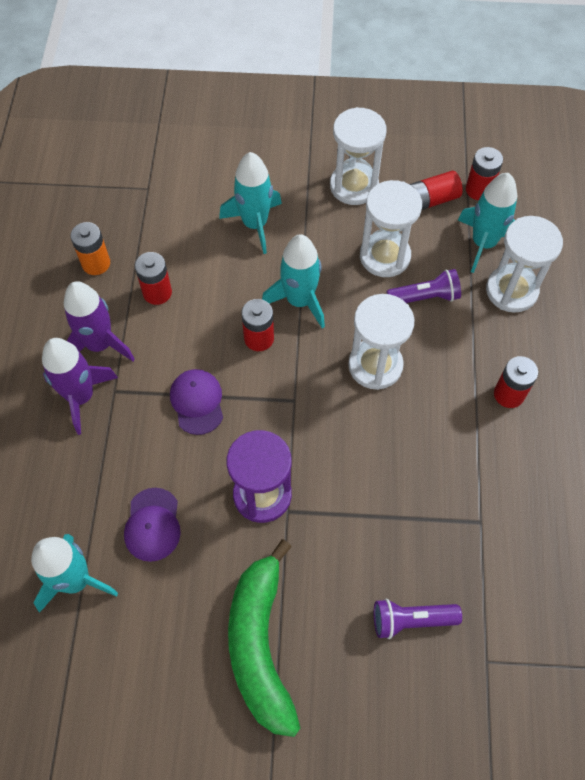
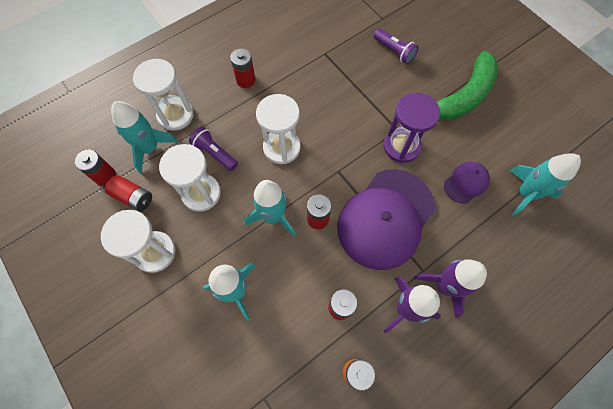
camera: 130 degrees left, 5 degrees up
purple cap [170,369,223,435] -> purple cap [337,169,435,270], size x2.18

